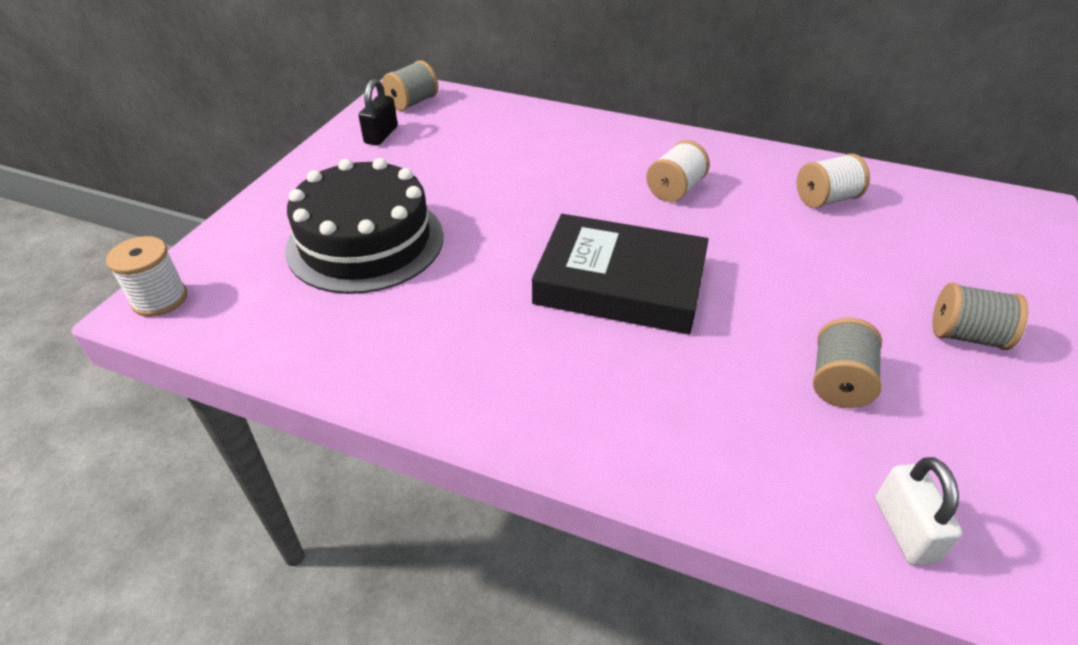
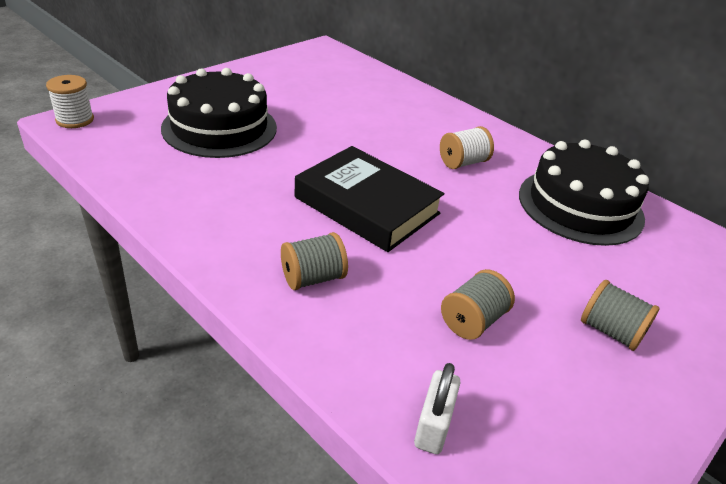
camera: 20 degrees right, 5 degrees down
black padlock [359,79,398,146] -> none
grey spool [382,60,438,111] -> grey spool moved to [281,232,348,290]
white spool [797,153,870,208] -> black cake [519,139,649,246]

